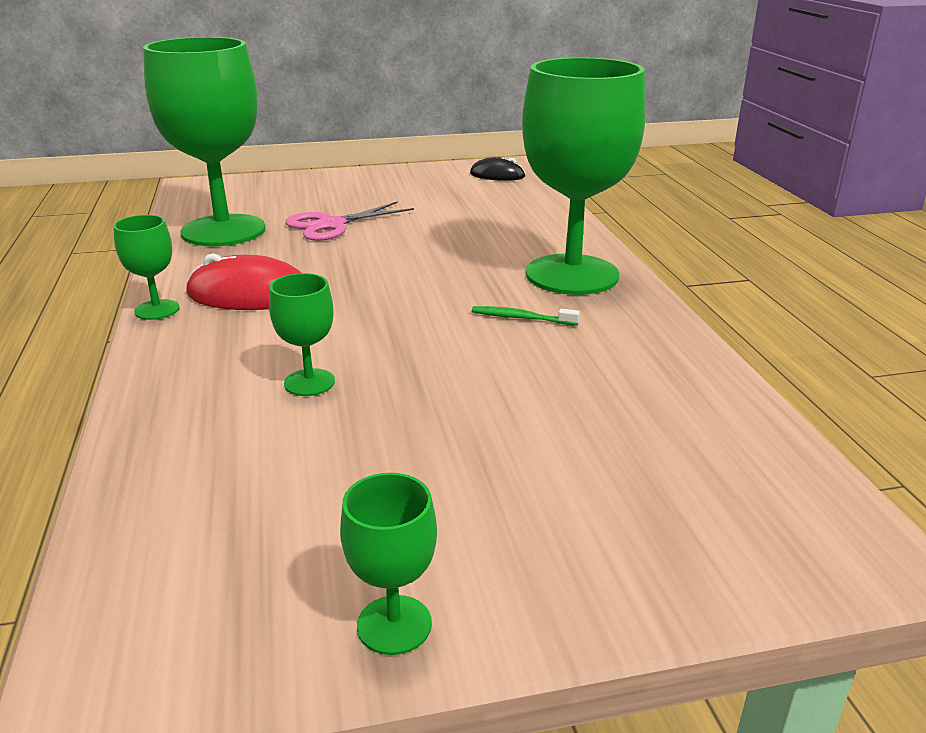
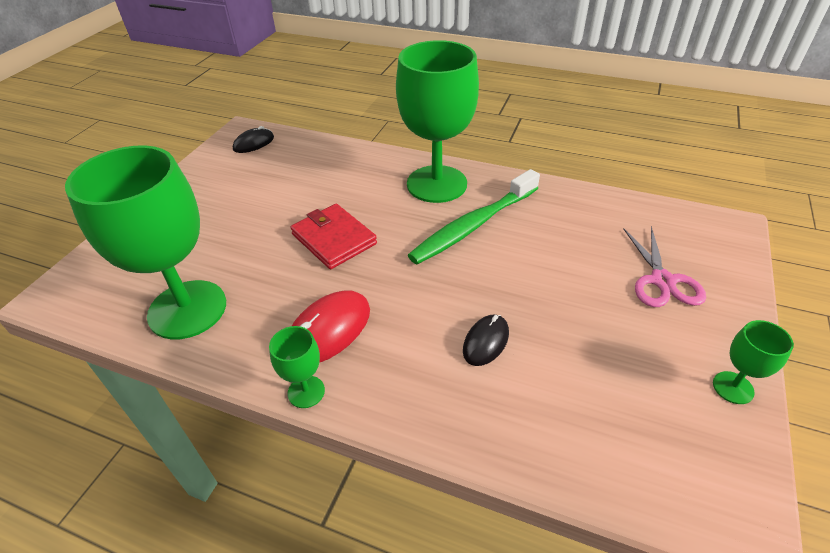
camera: 55 degrees left, 15 degrees up
green goblet [269,273,335,396] -> black mouse [463,314,509,366]
pink scissors [285,202,414,241] -> pink scissors moved to [623,226,706,307]
green toothbrush [472,306,580,326] -> green toothbrush [408,169,540,264], size x2.49
none -> red wallet [291,204,377,269]

